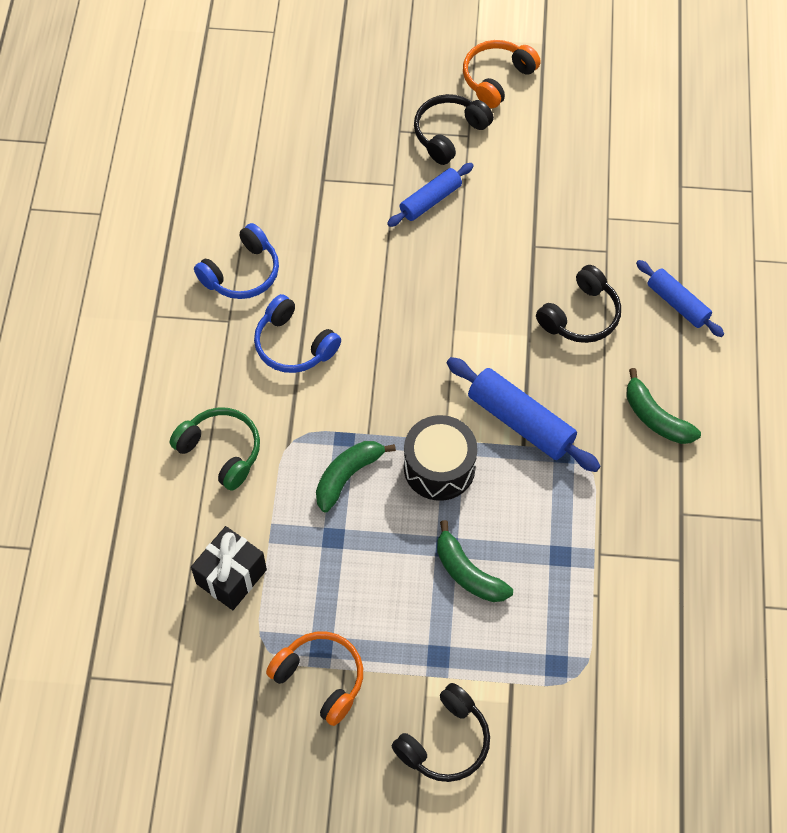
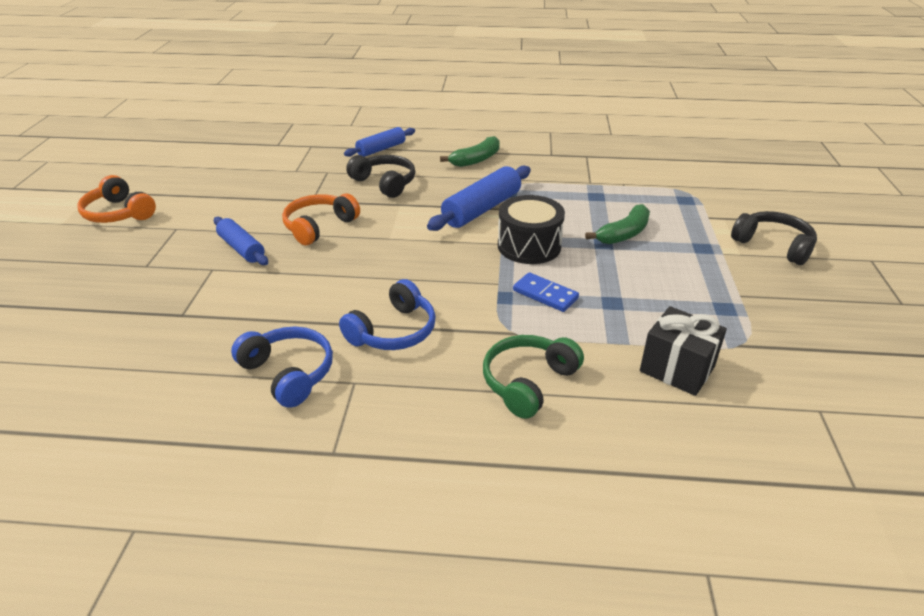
camera: 90 degrees left, 25 degrees down
orange headphones [266,632,363,726] -> orange headphones moved to [282,194,360,245]
green banana [316,441,396,512] -> blue domino [513,272,579,312]
black headphones [414,94,494,165] -> none

